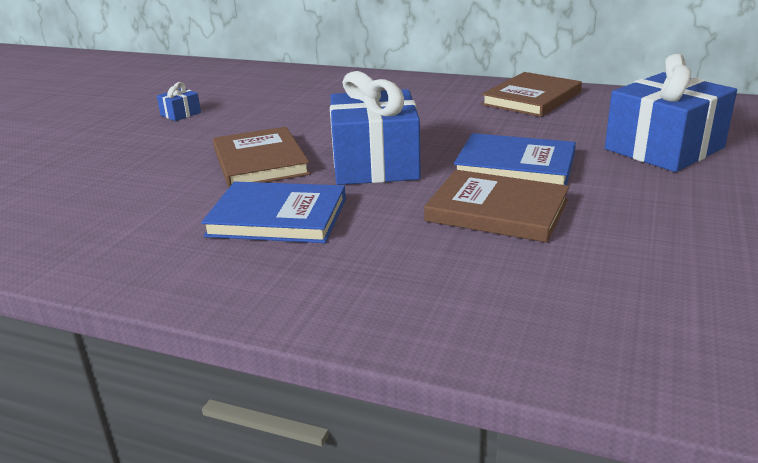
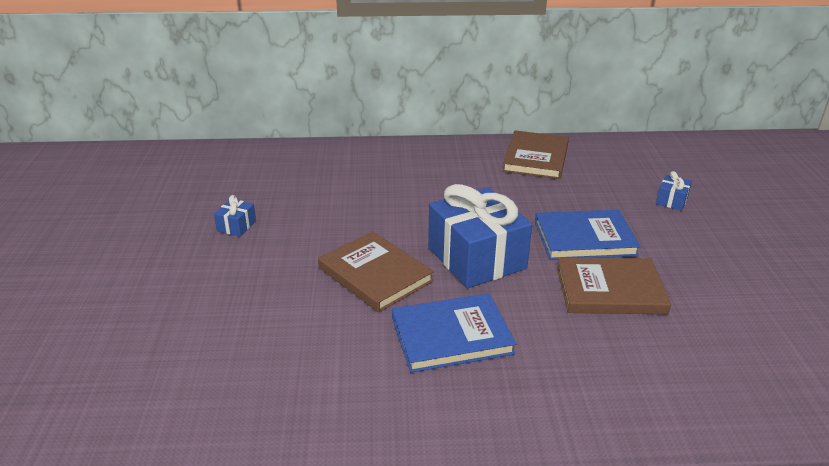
camera: 25 degrees left, 5 degrees up
blue gift [605,54,737,172] -> blue gift [656,171,692,211], size x0.42

